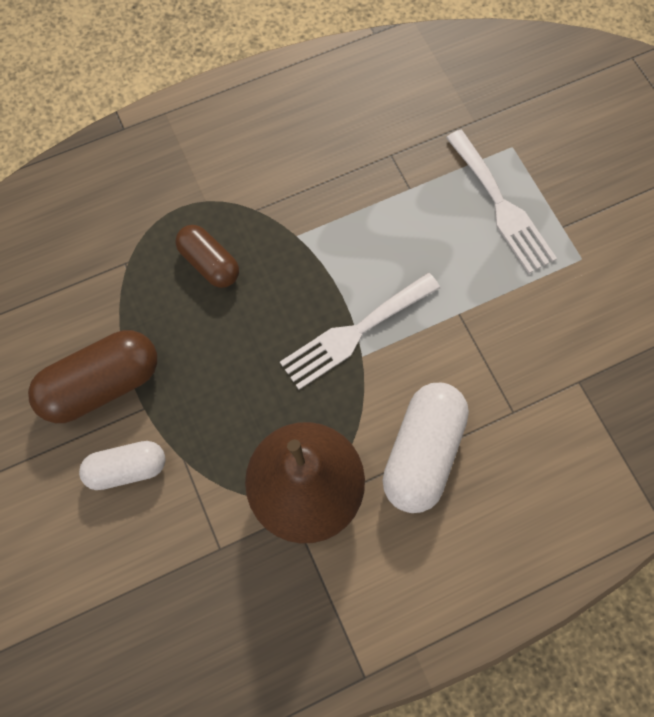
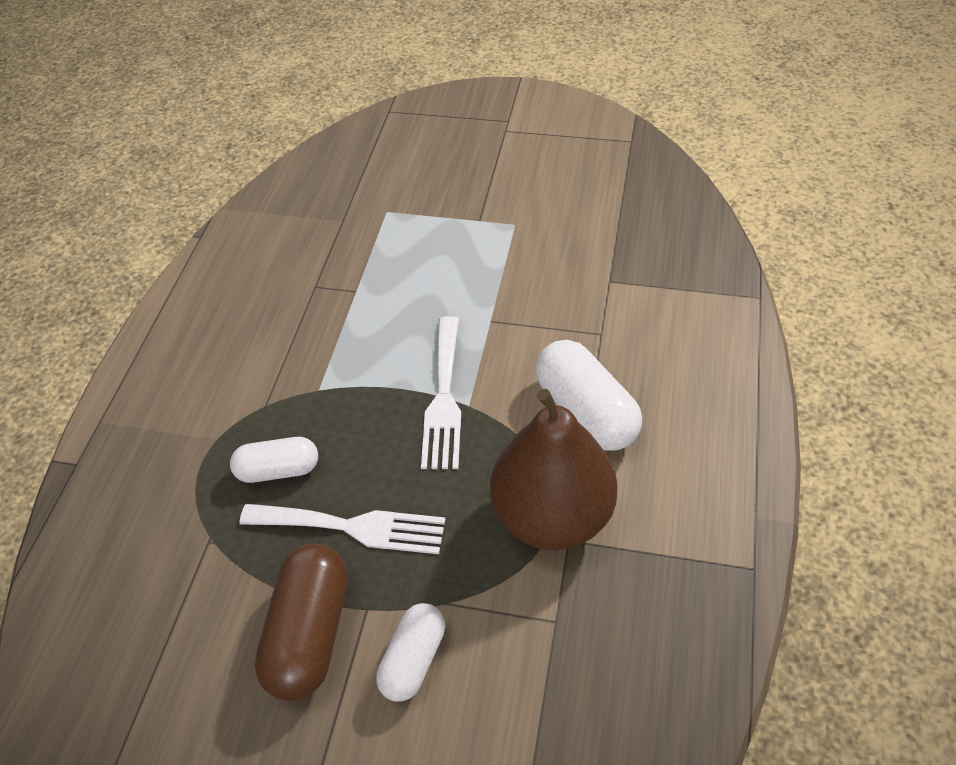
camera: 50 degrees left, 20 degrees down
brown capsule [175,225,239,288] -> white capsule [230,437,318,483]
white fork [446,130,557,274] -> white fork moved to [239,504,445,554]

